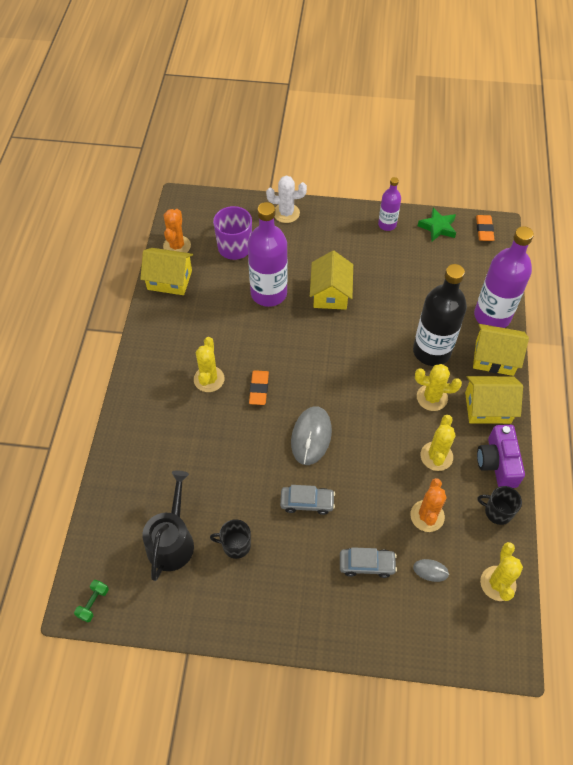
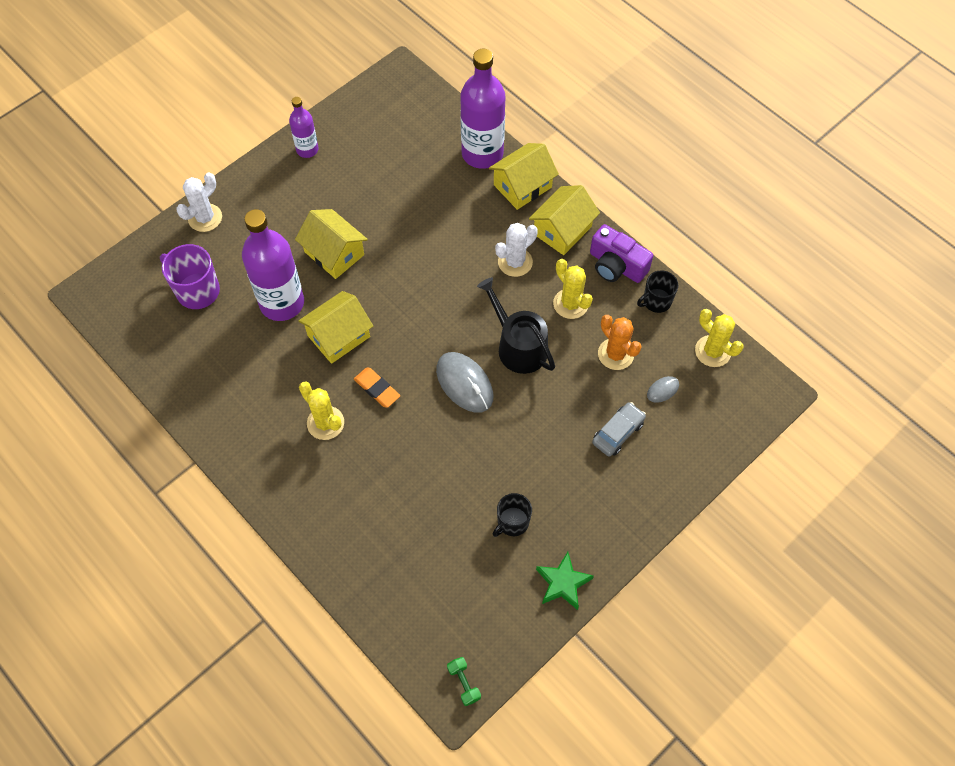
camera: 50 degrees left, 5 degrees up
yellow house [140,248,193,295] -> yellow house moved to [298,291,373,364]
black watering can [142,470,194,581] -> black watering can moved to [477,277,555,374]
orange cactus [163,209,191,253] -> none
grey car [280,485,335,515] -> none
black bottle [413,264,467,366] -> none
yellow cactus [415,364,462,411] -> white cactus [495,223,538,277]
green star [418,208,456,241] -> green star moved to [536,552,594,610]
orange eraser [476,215,495,241] -> none

